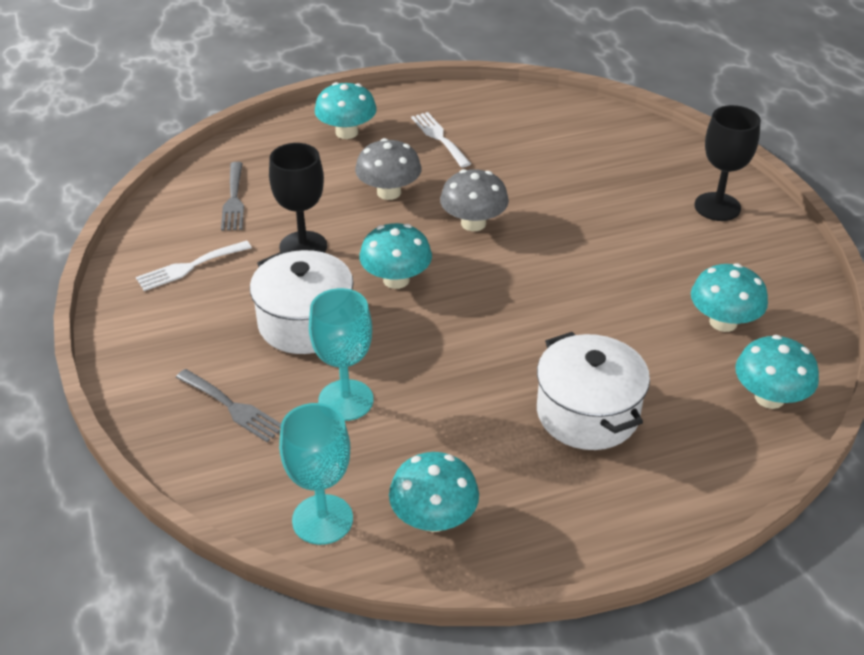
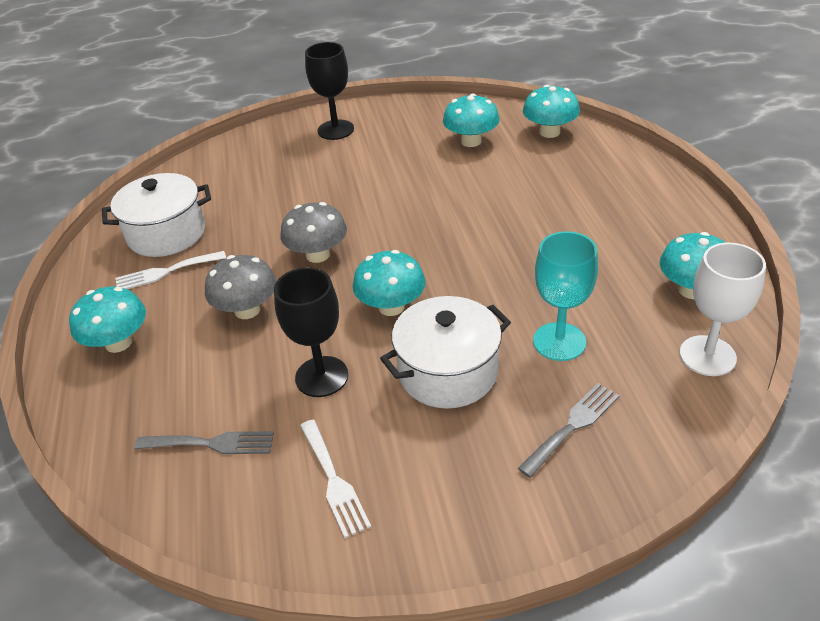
camera: 80 degrees left, 0 degrees up
turquoise goblet [279,403,353,545] -> white goblet [680,243,766,376]
white pot [537,332,650,450] -> white pot moved to [102,173,211,257]

